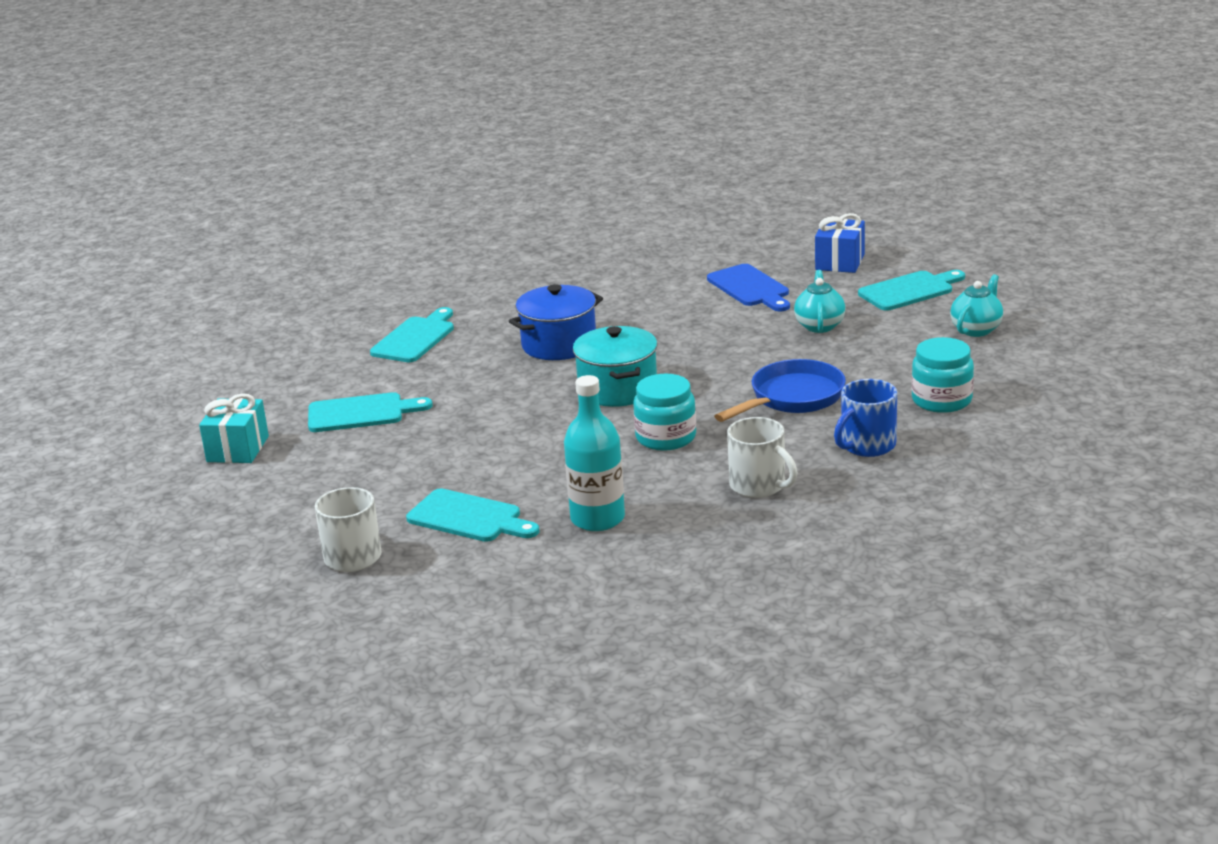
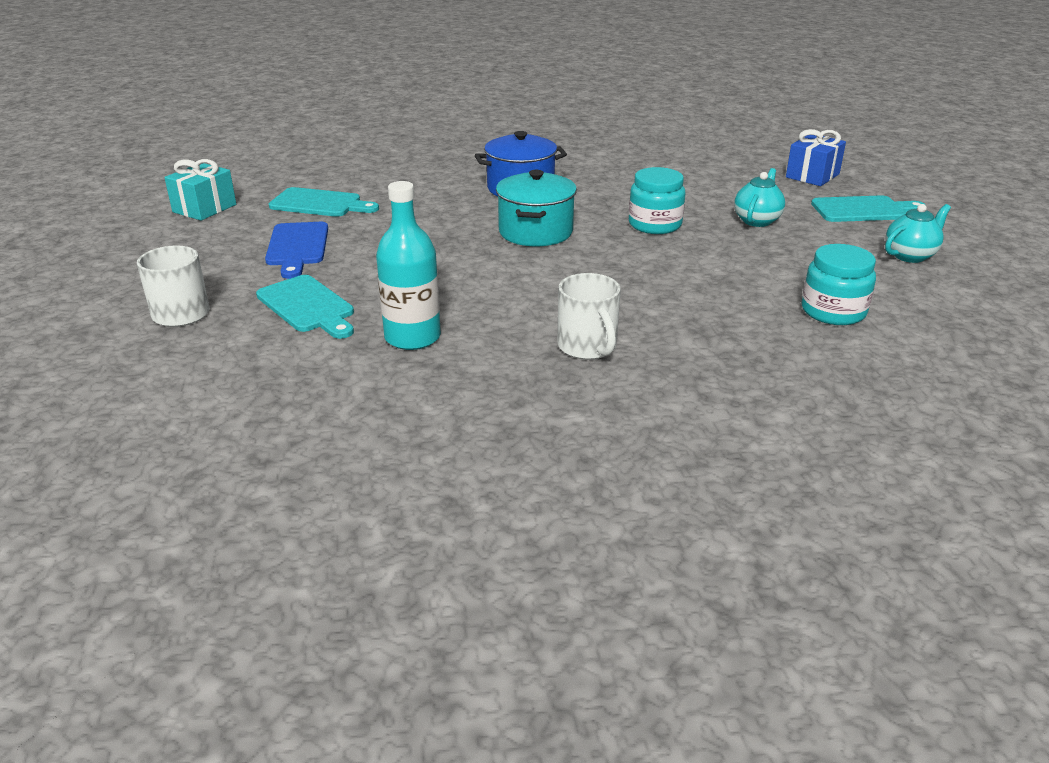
camera: 20 degrees right, 5 degrees up
turquoise cutting board [370,307,454,362] -> none
turquoise jar [633,374,696,451] -> turquoise jar moved to [629,167,685,234]
blue cutting board [707,264,790,311] -> blue cutting board moved to [265,222,328,279]
blue pan [714,359,846,422] -> none
blue mug [834,379,897,457] -> none

